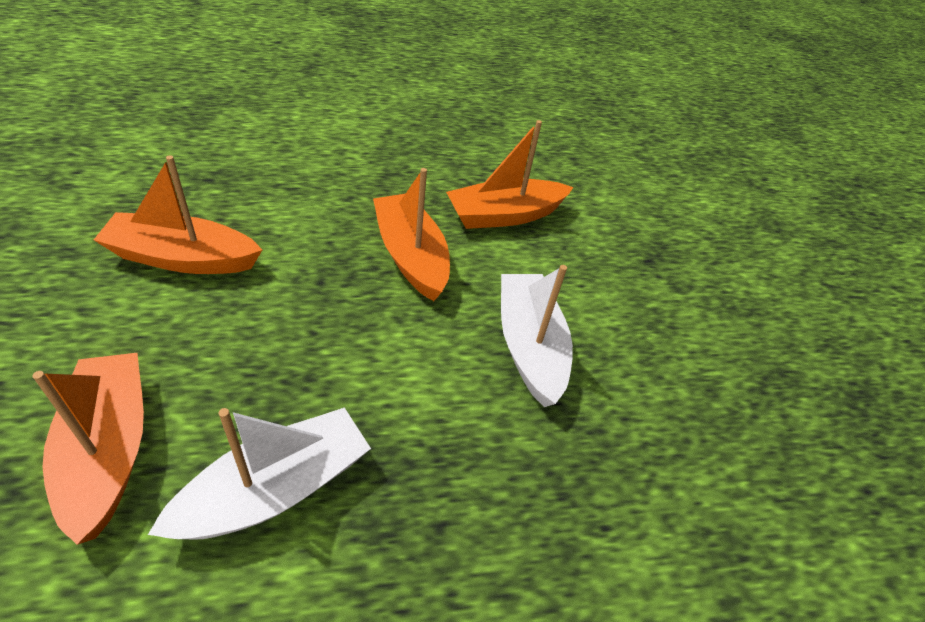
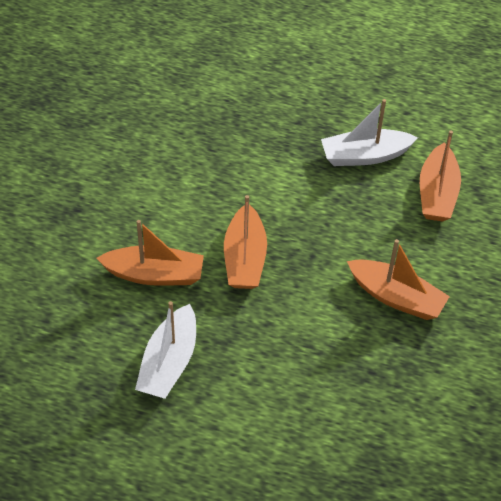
camera: 150 degrees left, 5 degrees up
white boat [501,265,573,407] -> white boat moved to [135,301,196,399]

